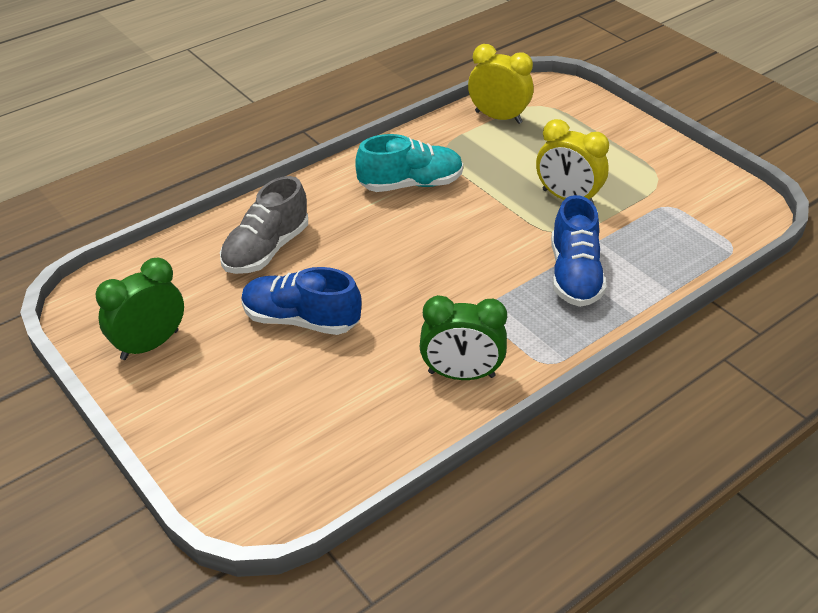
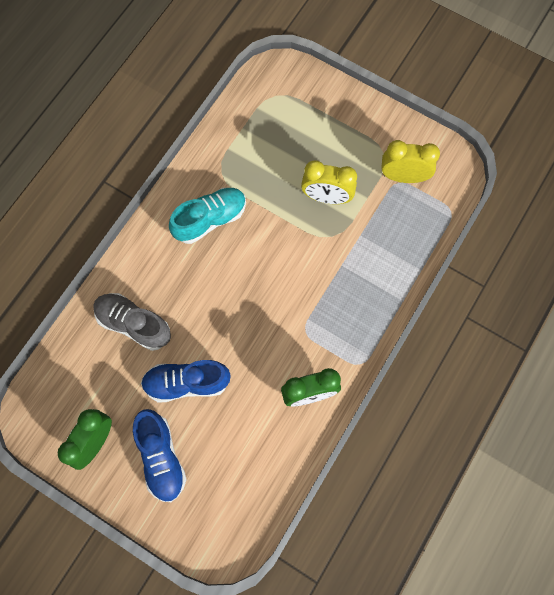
camera: 20 degrees left, 30 degrees up
grey shoe [220,176,308,274] -> grey shoe turned 105 degrees clockwise [93,293,171,351]
yellow clock [468,44,533,124] -> yellow clock moved to [381,140,440,183]
blue shoe [551,195,607,307] -> blue shoe moved to [133,409,187,502]

